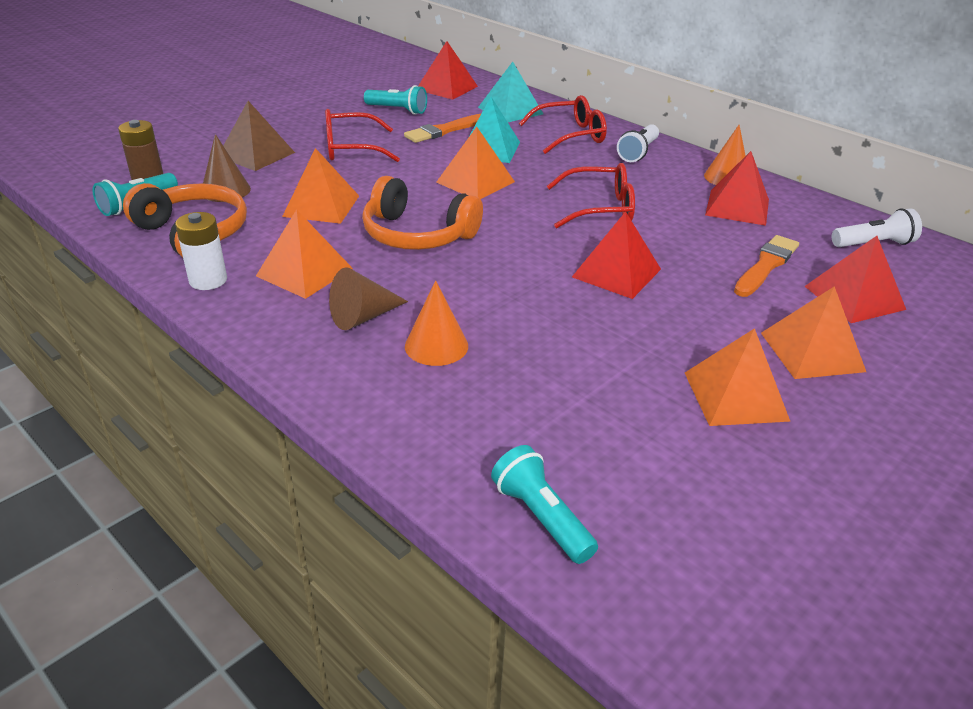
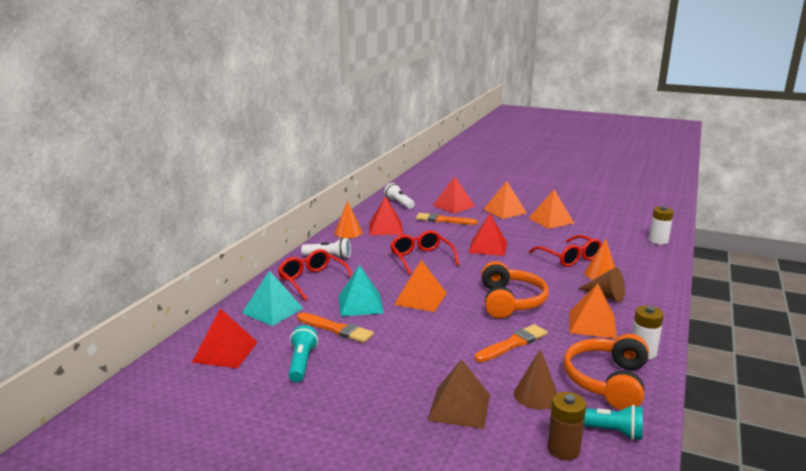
camera: 110 degrees left, 15 degrees down
orange pyramid [282,148,359,224] -> orange brush [474,324,547,362]
red glasses [325,109,400,162] -> red glasses moved to [529,235,602,267]
turquoise flashlight [491,445,598,564] -> white battery [649,206,674,245]

